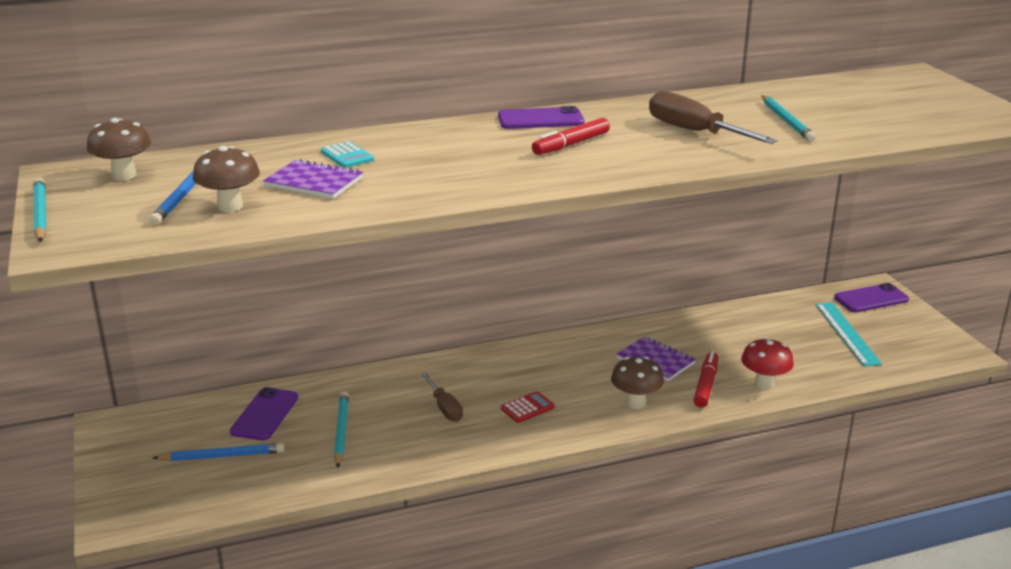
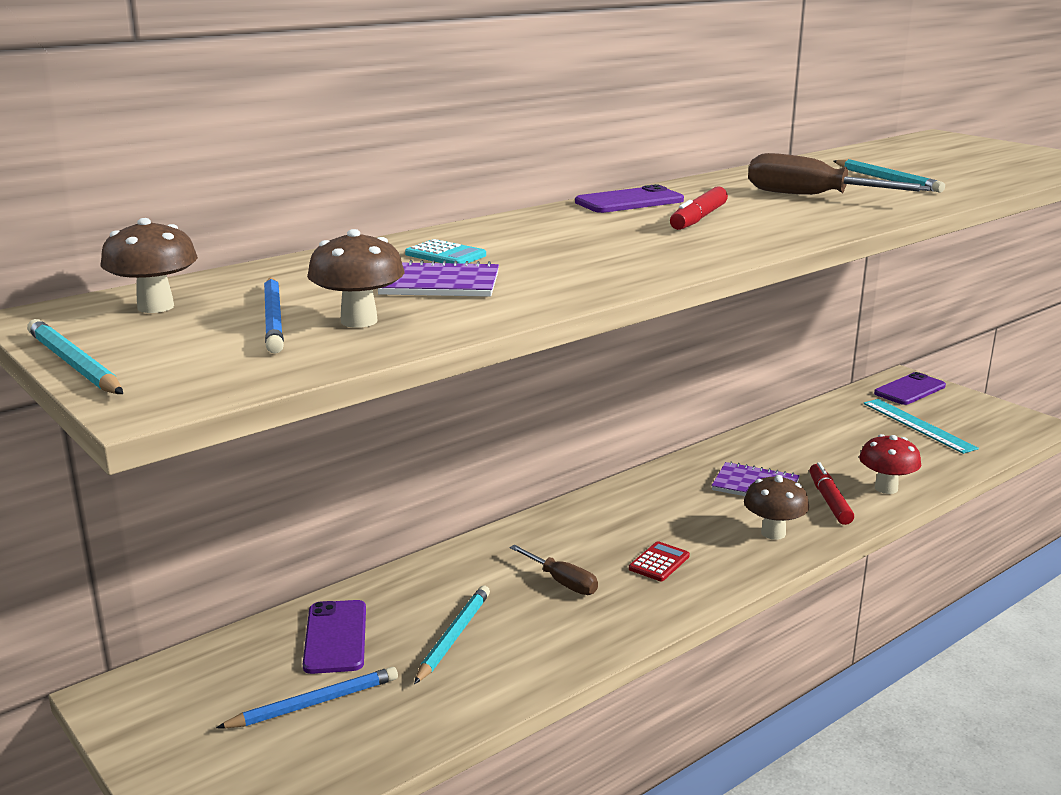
camera: 20 degrees left, 5 degrees down
turquoise pencil [334,391,349,468] -> turquoise pencil turned 45 degrees clockwise [414,586,490,684]

